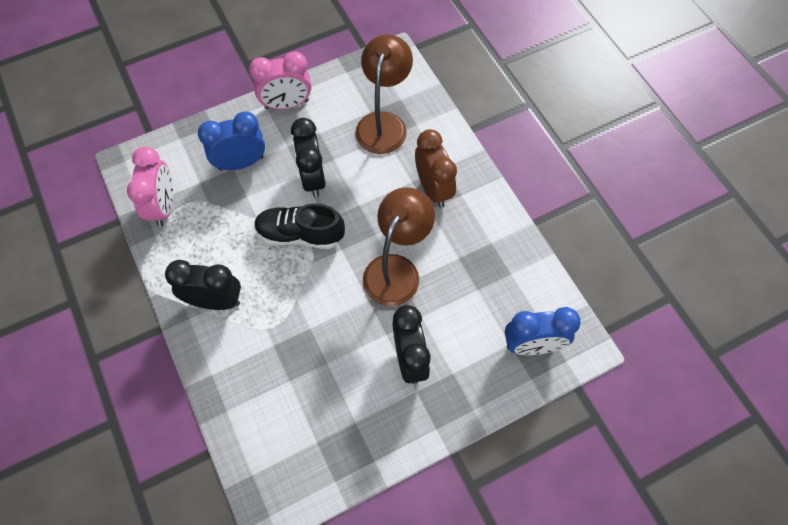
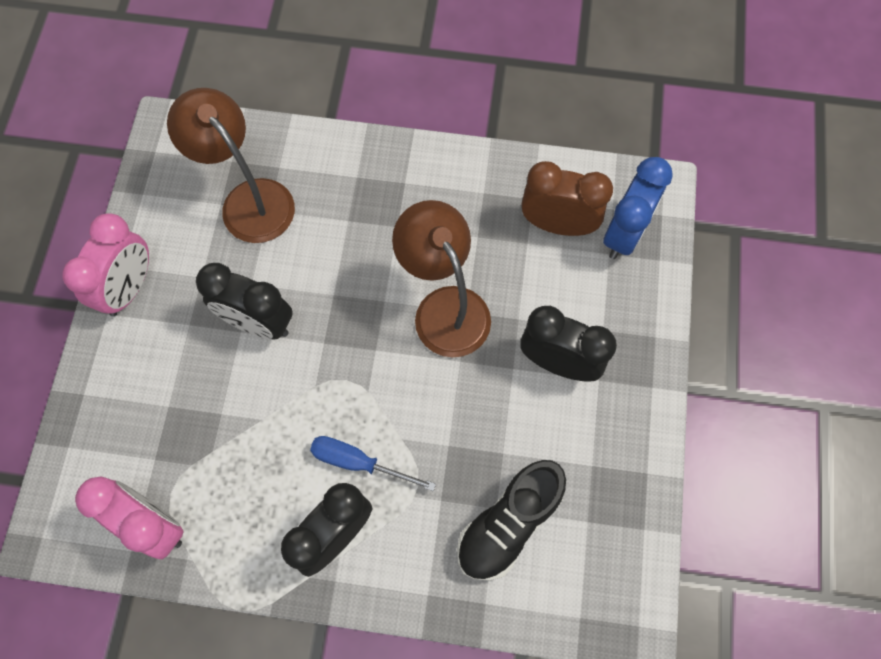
camera: 55 degrees left, 5 degrees up
blue clock [198,112,265,170] -> none
black shoe [254,203,345,249] -> black shoe moved to [457,460,566,581]
brown clock [415,129,457,208] -> brown clock moved to [522,161,613,236]
none -> blue screwdriver [310,436,436,491]

